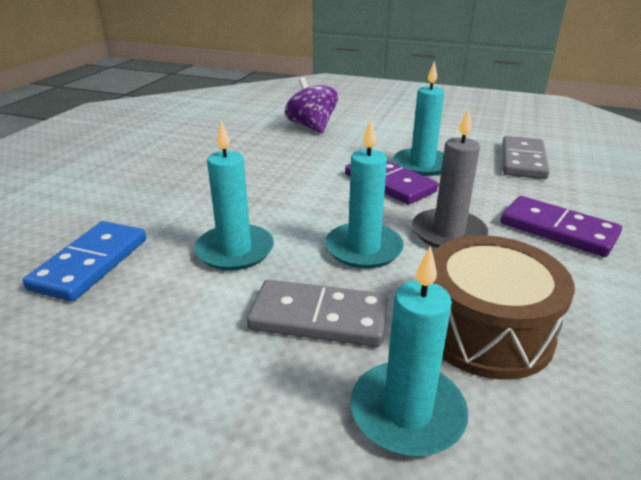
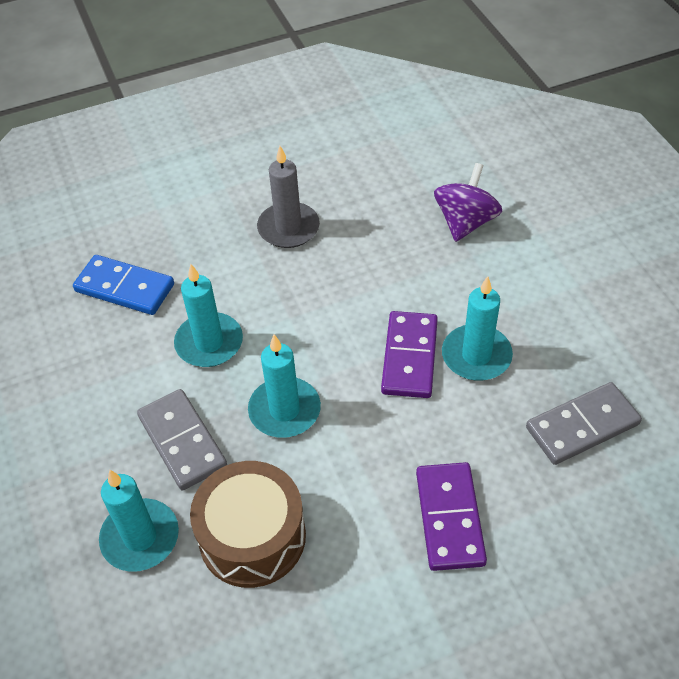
camera: 50 degrees right, 20 degrees up
blue domino [23,221,146,302] -> blue domino turned 45 degrees clockwise [73,255,174,315]
grey candle [412,107,488,248] -> grey candle moved to [257,146,320,248]

